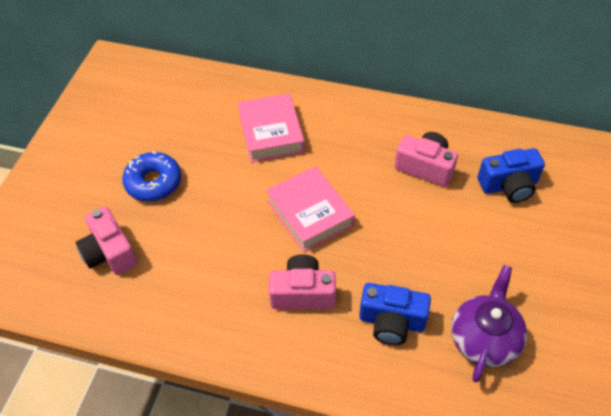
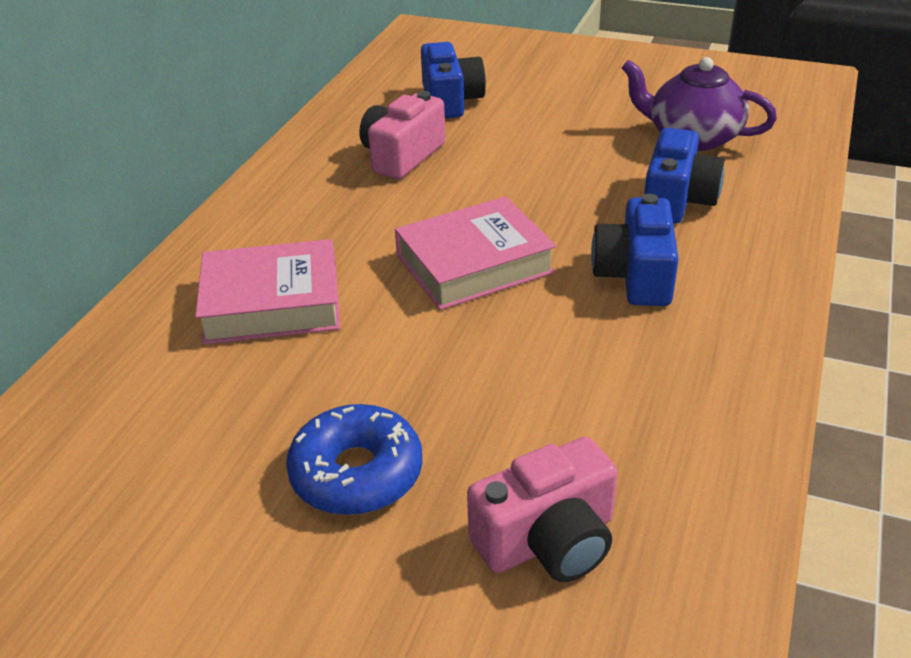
camera: 85 degrees left, 15 degrees down
pink camera [269,254,336,309] -> blue camera [591,194,679,306]

